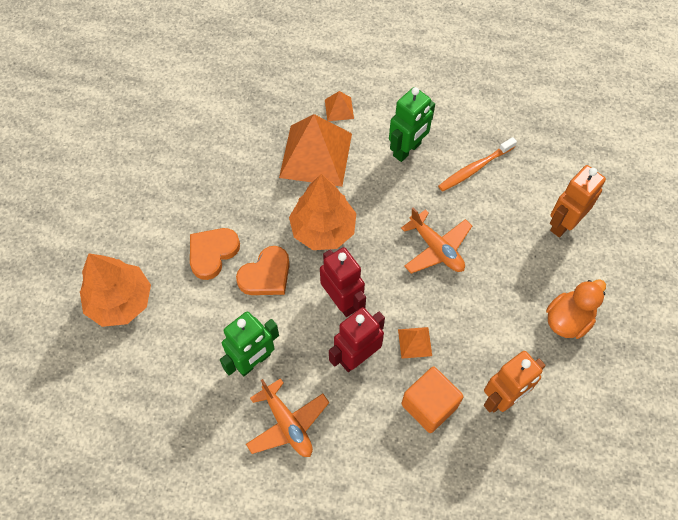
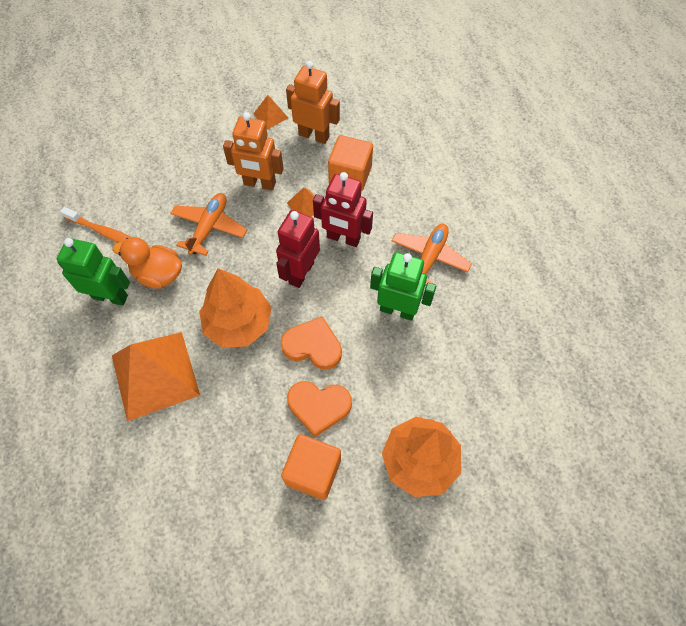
camera: 120 degrees left, 0 degrees up
orange pyramid [325,91,354,121] -> orange pyramid moved to [253,95,288,130]
orange duck [546,279,606,339] -> orange duck moved to [112,237,182,289]
orange robot [550,165,606,238] -> orange robot moved to [223,112,284,190]
none -> orange cube [281,434,341,500]

